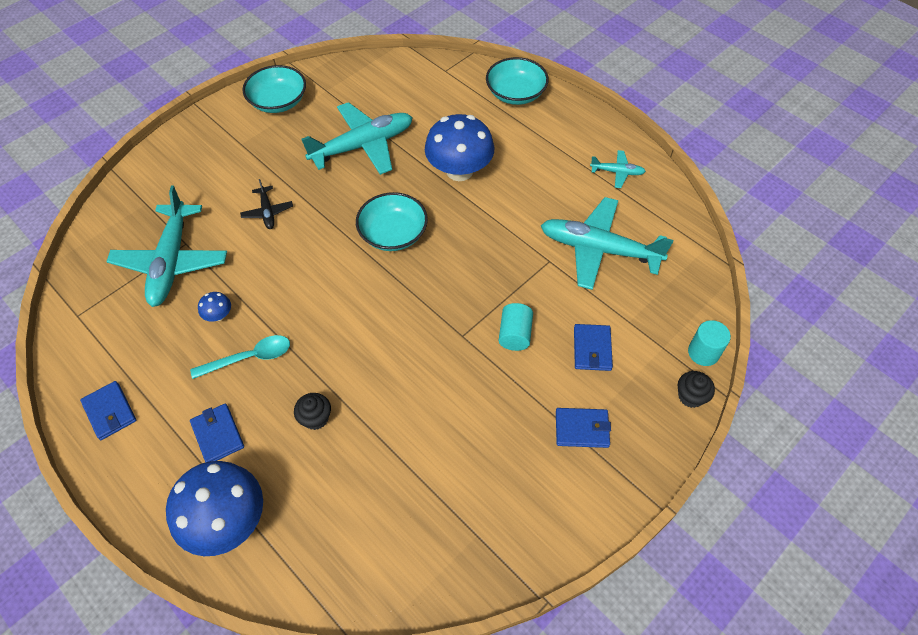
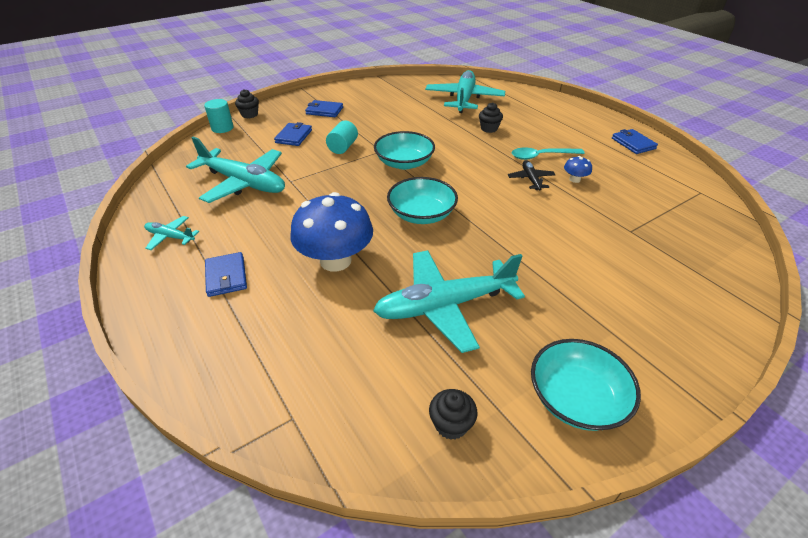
camera: 170 degrees left, 15 degrees down
turquoise plane [107,186,227,307] -> turquoise plane moved to [425,70,505,113]
blue mushroom [166,461,263,556] -> none
blue wallet [190,404,244,462] -> blue wallet moved to [205,252,247,297]
black plane [240,179,293,229] -> black plane moved to [508,160,555,190]
turquoise bowl [486,57,549,105] -> turquoise bowl moved to [374,131,435,170]
none -> black cupcake [429,389,478,440]

